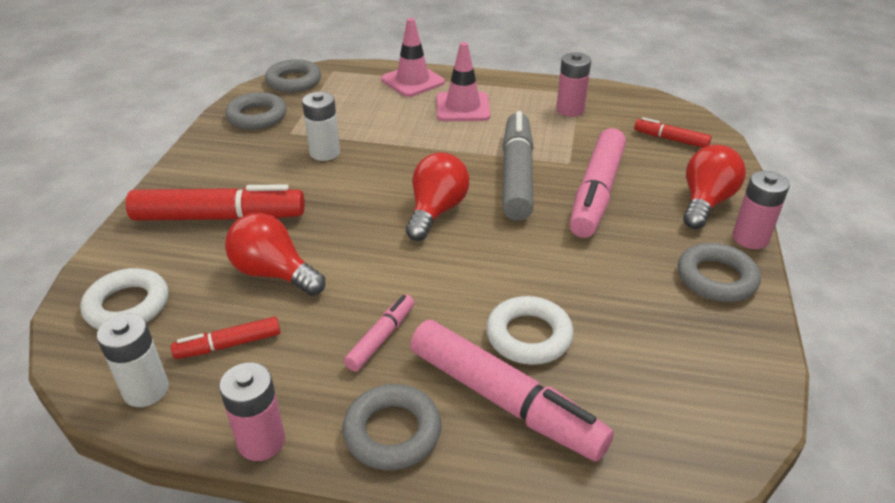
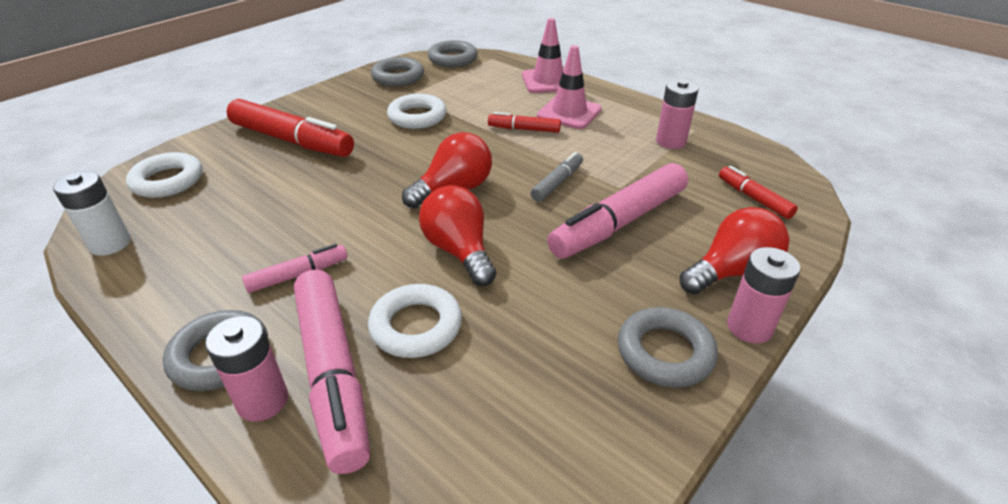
camera: 30 degrees right, 0 degrees up
red marker [171,317,280,359] -> red marker moved to [488,112,561,133]
pink battery [219,362,285,461] -> pink battery moved to [205,316,288,422]
red light bulb [225,213,325,296] -> red light bulb moved to [419,185,497,286]
white battery [302,92,340,161] -> white ring [387,94,446,129]
grey marker [502,111,534,221] -> grey marker [531,152,583,202], size x0.51

